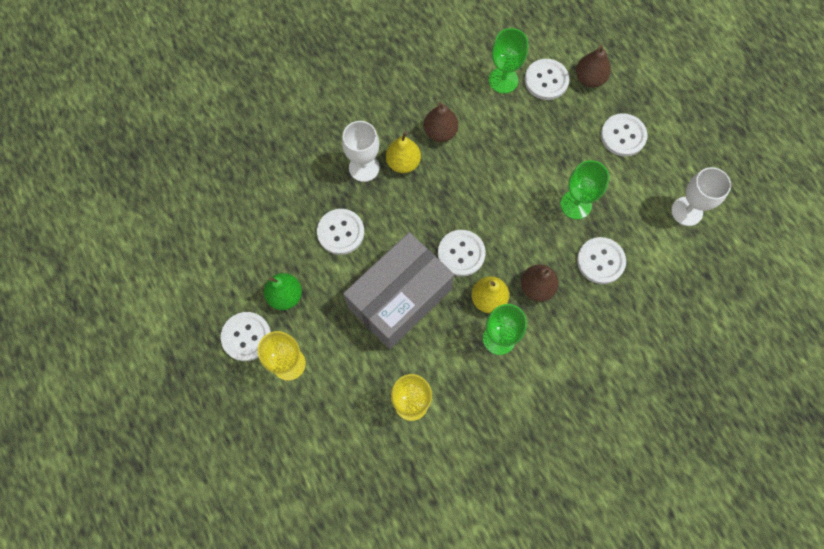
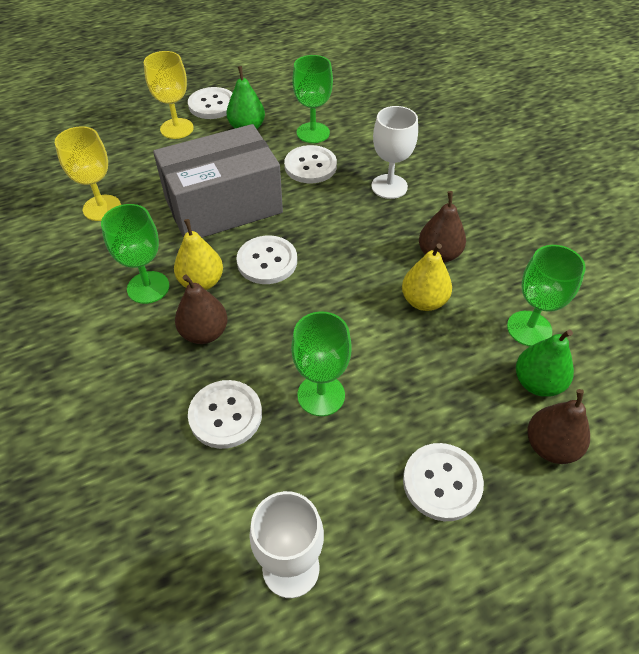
camera: 95 degrees right, 20 degrees down
grey box [343,232,454,349] -> grey box turned 75 degrees counterclockwise [153,124,283,238]
yellow pear [386,131,421,173] -> yellow pear moved to [402,243,452,311]
white button [524,59,570,100] -> green pear [516,330,574,397]
none -> green goblet [292,55,333,143]

